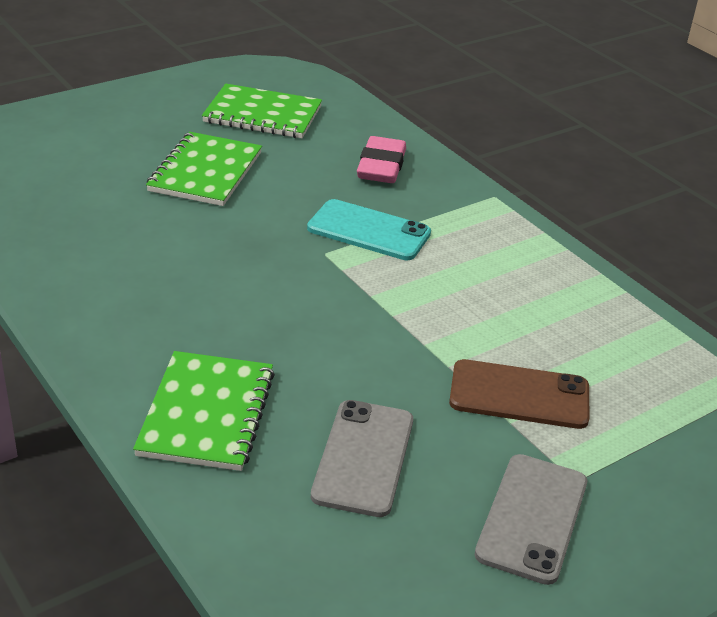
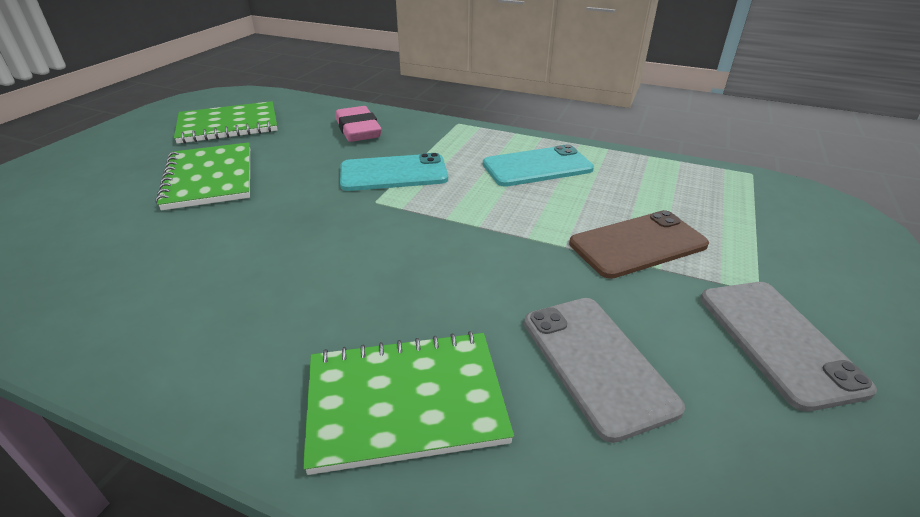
camera: 30 degrees left, 0 degrees up
green notebook [133,351,275,471] -> green notebook turned 75 degrees counterclockwise [303,331,514,475]
none -> turquoise phone [483,144,594,187]

